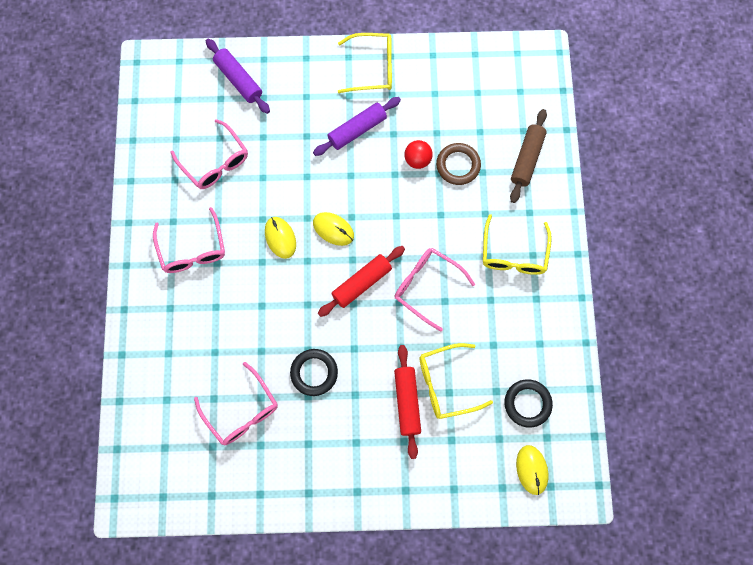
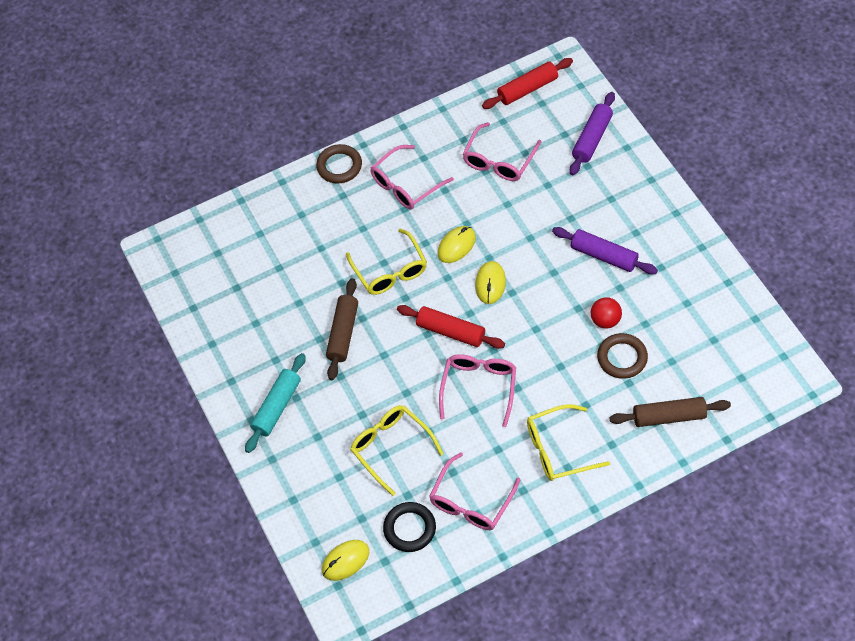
camera: 70 degrees right, 15 degrees down
pink glasses [194,362,278,445] -> pink glasses moved to [429,452,520,530]
black ring [290,349,338,396] -> brown rolling pin [326,278,358,380]
yellow glasses [338,33,392,93] -> yellow glasses moved to [346,229,427,295]
red rolling pin [394,345,421,459] -> red rolling pin moved to [482,58,573,109]
none -> turquoise rolling pin [245,353,306,453]
none -> brown ring [316,144,362,184]

